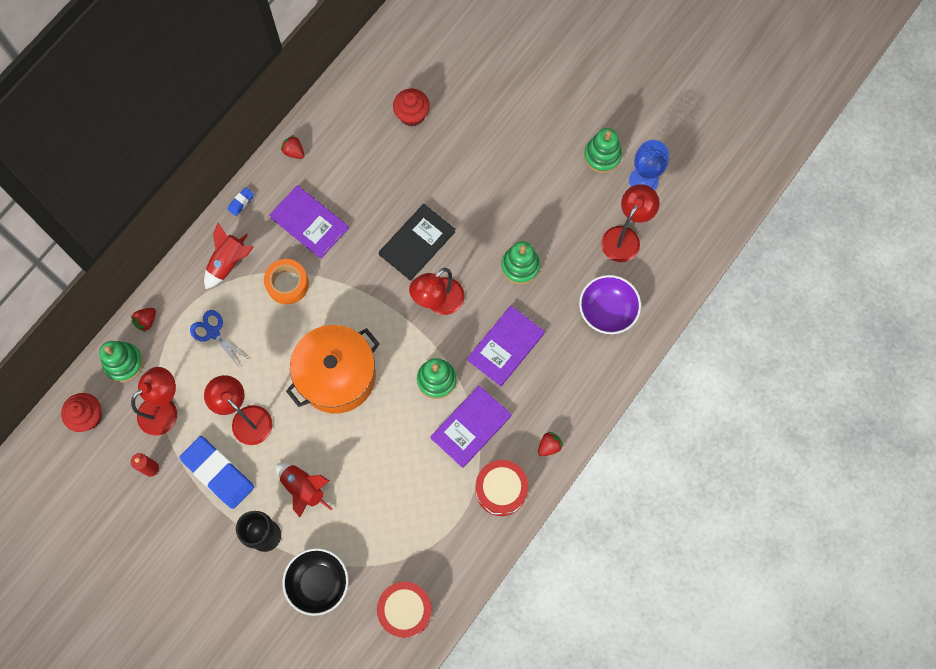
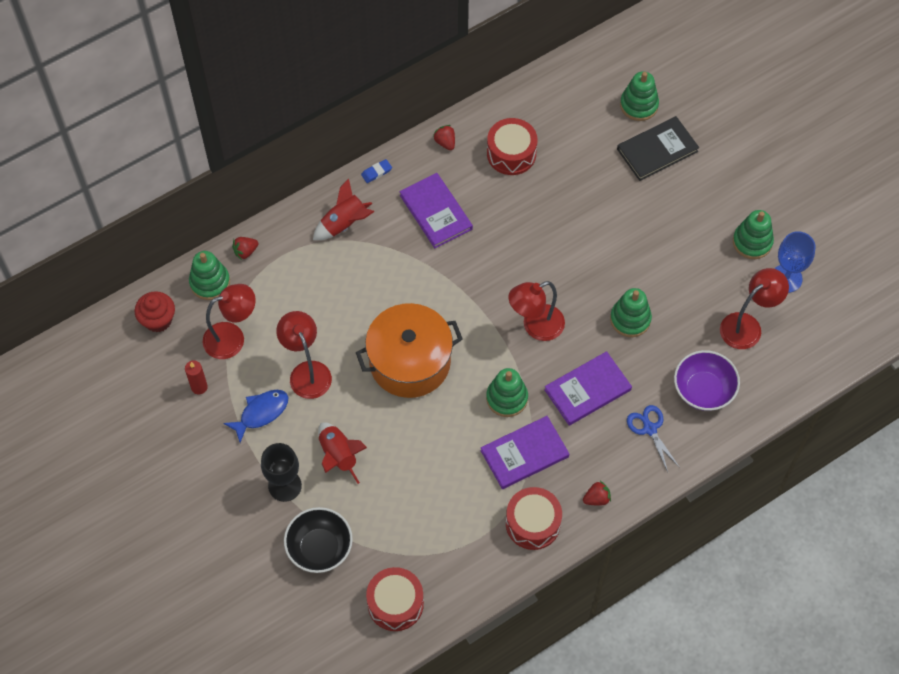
camera: 20 degrees right, 10 degrees down
blue eraser [179,436,254,509] -> blue fish [223,390,288,443]
blue scissors [190,310,248,367] -> blue scissors moved to [627,405,680,472]
orange tape [264,259,309,305] -> none
black book [379,204,456,281] -> black book moved to [617,116,699,181]
red cupcake [393,89,430,126] -> none
none -> red drum [487,118,537,175]
none -> green stacking toy [620,71,659,121]

